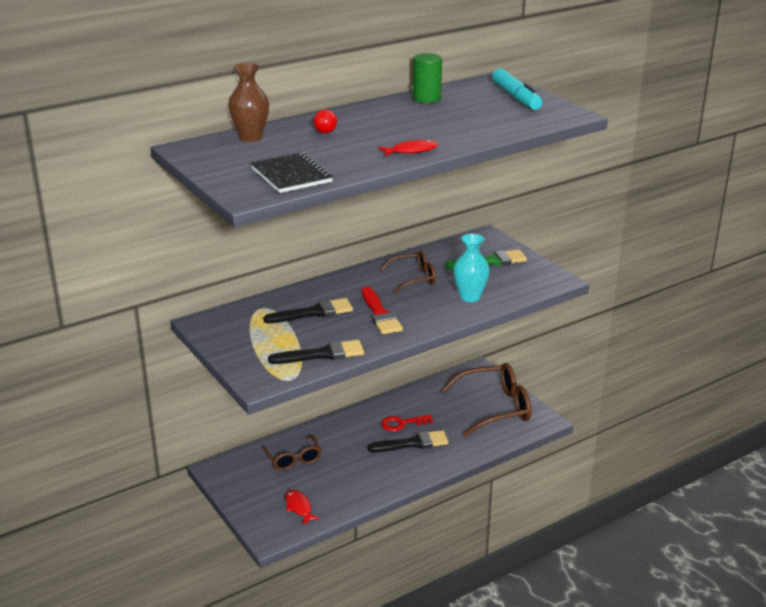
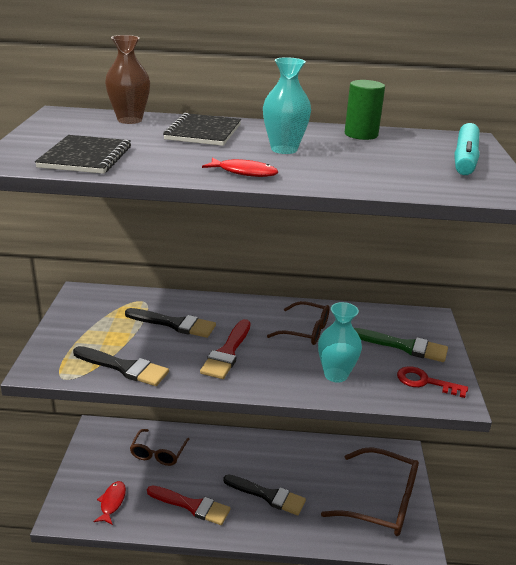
camera: 35 degrees right, 0 degrees up
red light bulb [313,109,337,133] -> black notebook [163,113,241,146]
red key [381,415,433,431] -> red key moved to [397,366,468,398]
none -> red brush [147,485,230,525]
none -> turquoise vase [263,57,311,154]

